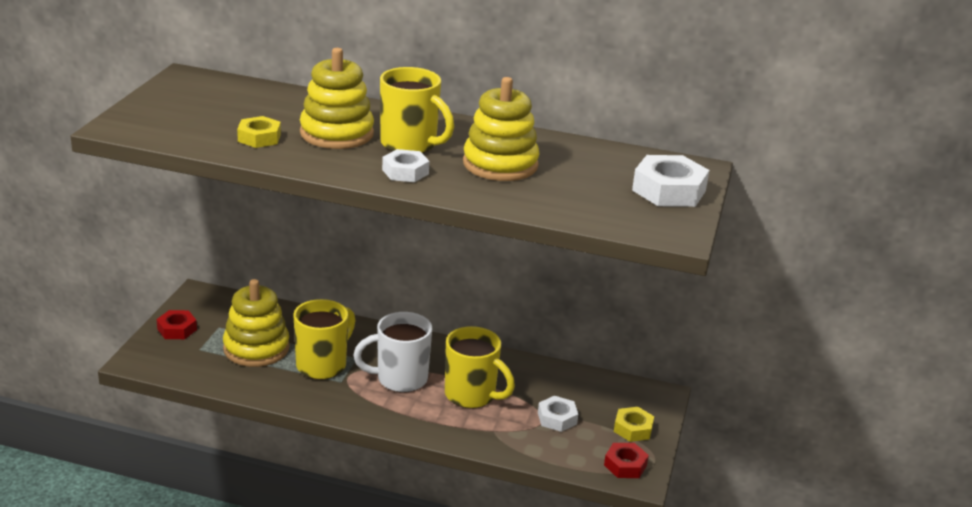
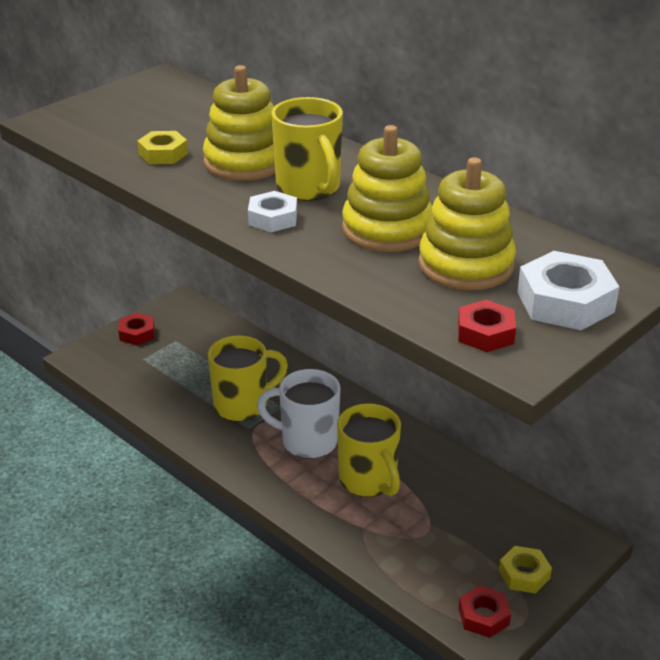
camera: 30 degrees right, 5 degrees up
yellow stacking toy [223,279,290,367] -> yellow stacking toy moved to [418,157,516,290]
white nut [538,396,578,432] -> none
none -> red nut [458,300,516,352]

